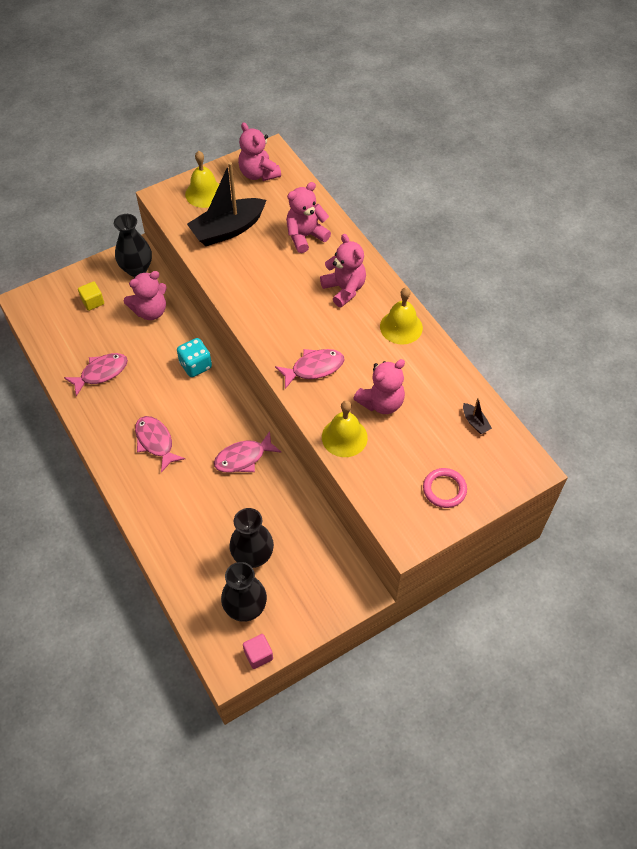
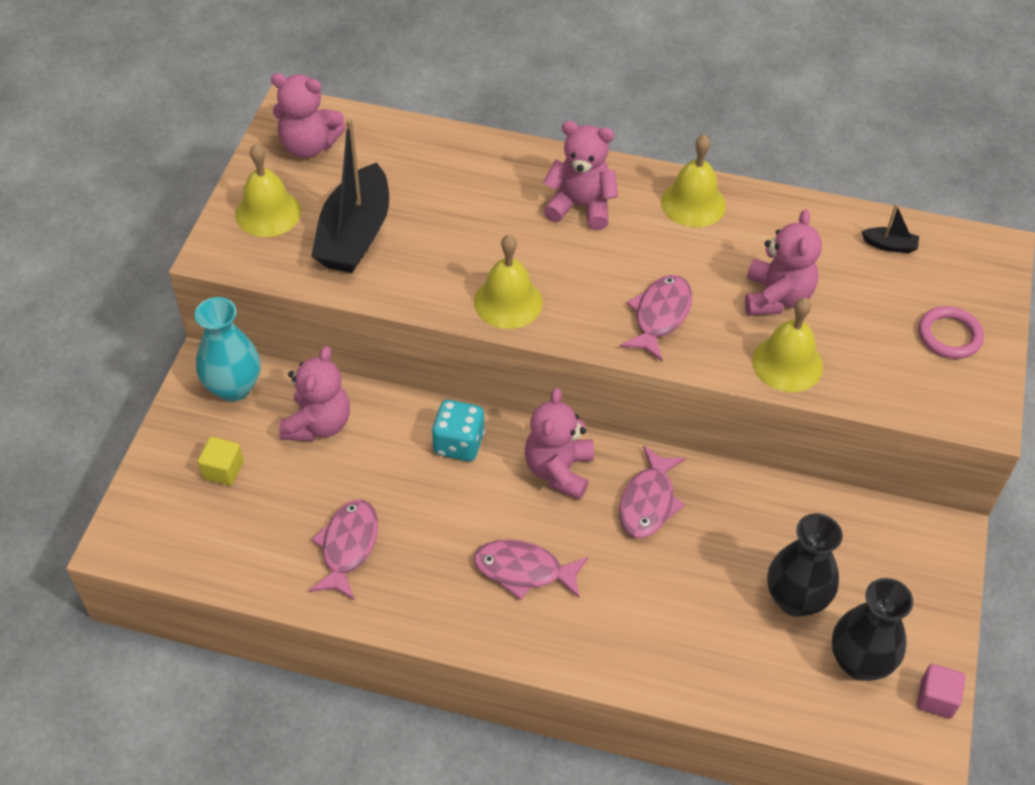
camera: 45 degrees left, 5 degrees down
black vase [114,214,152,277] -> turquoise vase [195,297,260,401]
pink teddy bear [286,182,331,253] -> pink teddy bear moved to [525,388,594,500]
none -> yellow bell [474,235,543,329]

